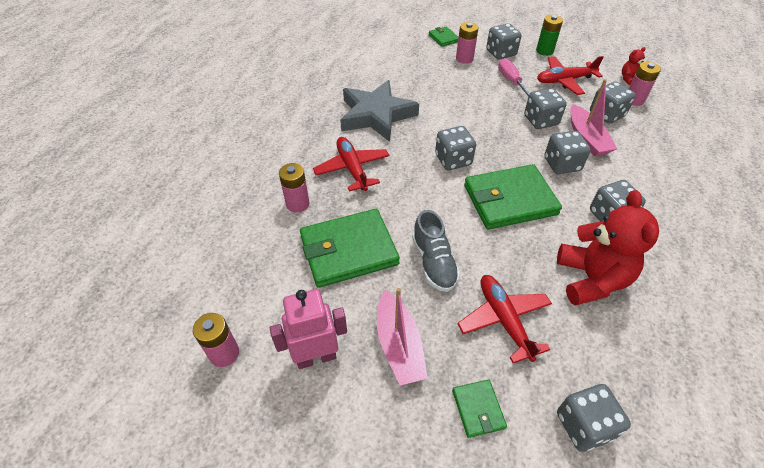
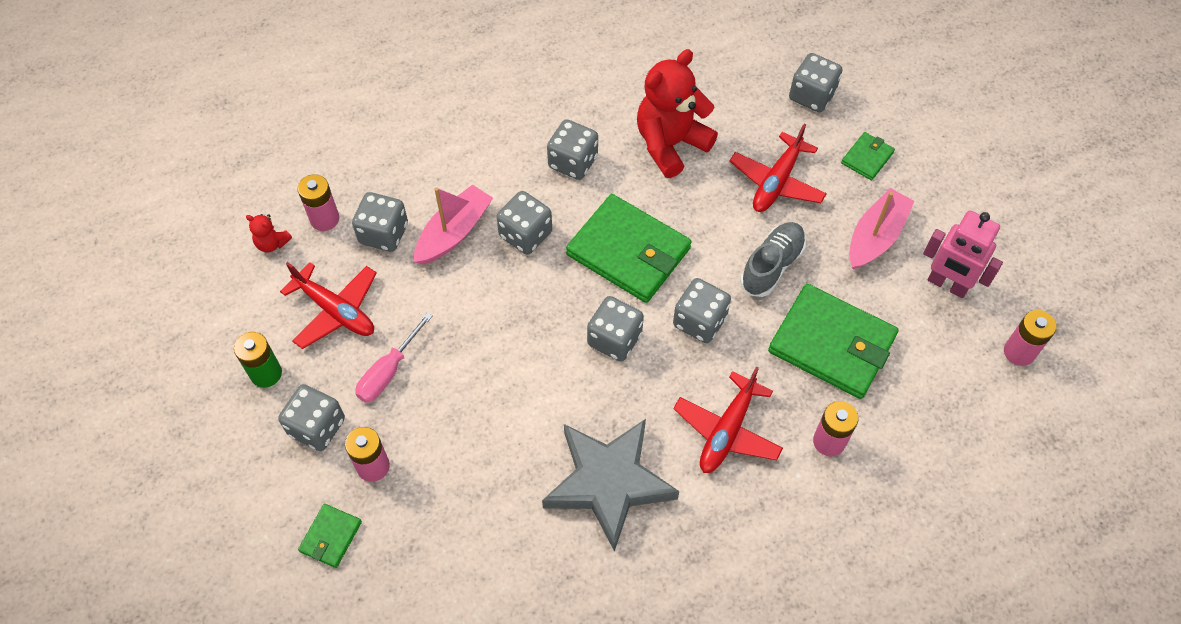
camera: 130 degrees left, 10 degrees up
grey dice [524,88,567,129] -> grey dice moved to [673,278,731,343]

